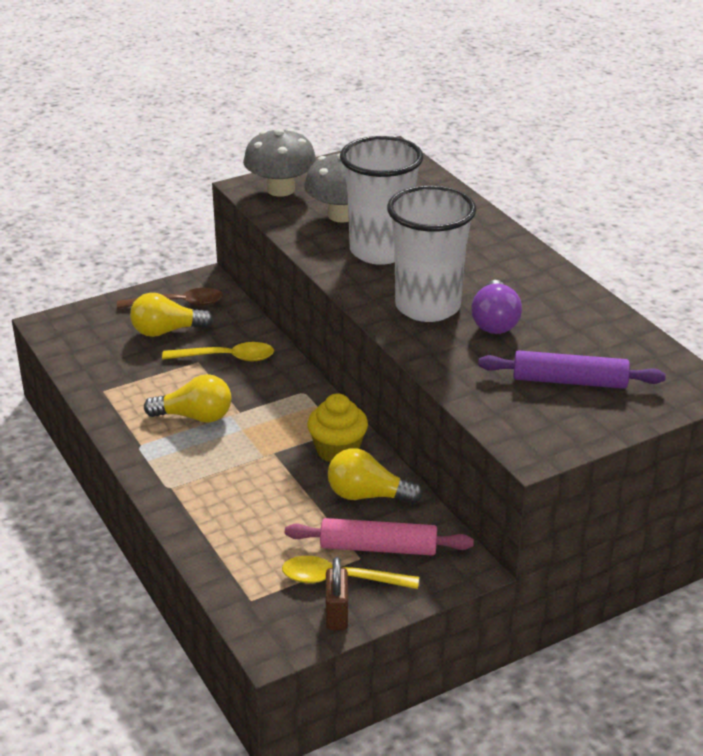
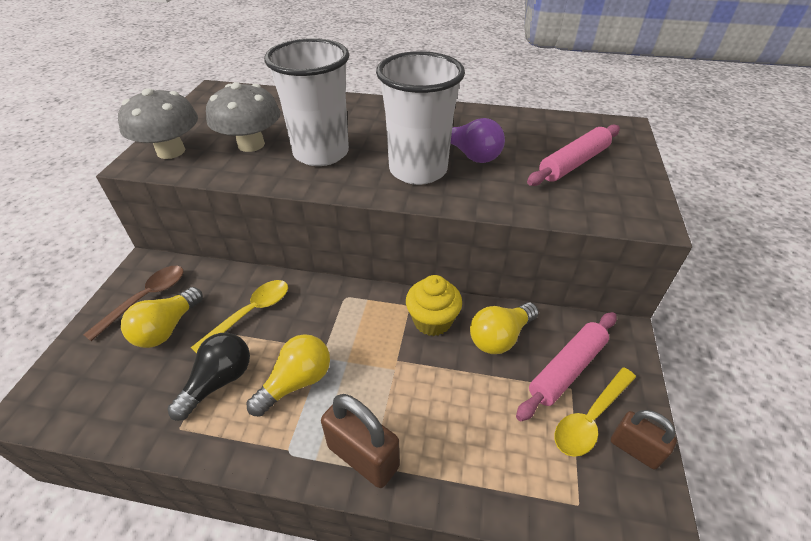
camera: 50 degrees left, 10 degrees up
purple rolling pin [478,350,666,389] -> pink rolling pin [527,124,620,186]
none -> black light bulb [167,333,250,421]
none -> brown padlock [321,394,400,488]

